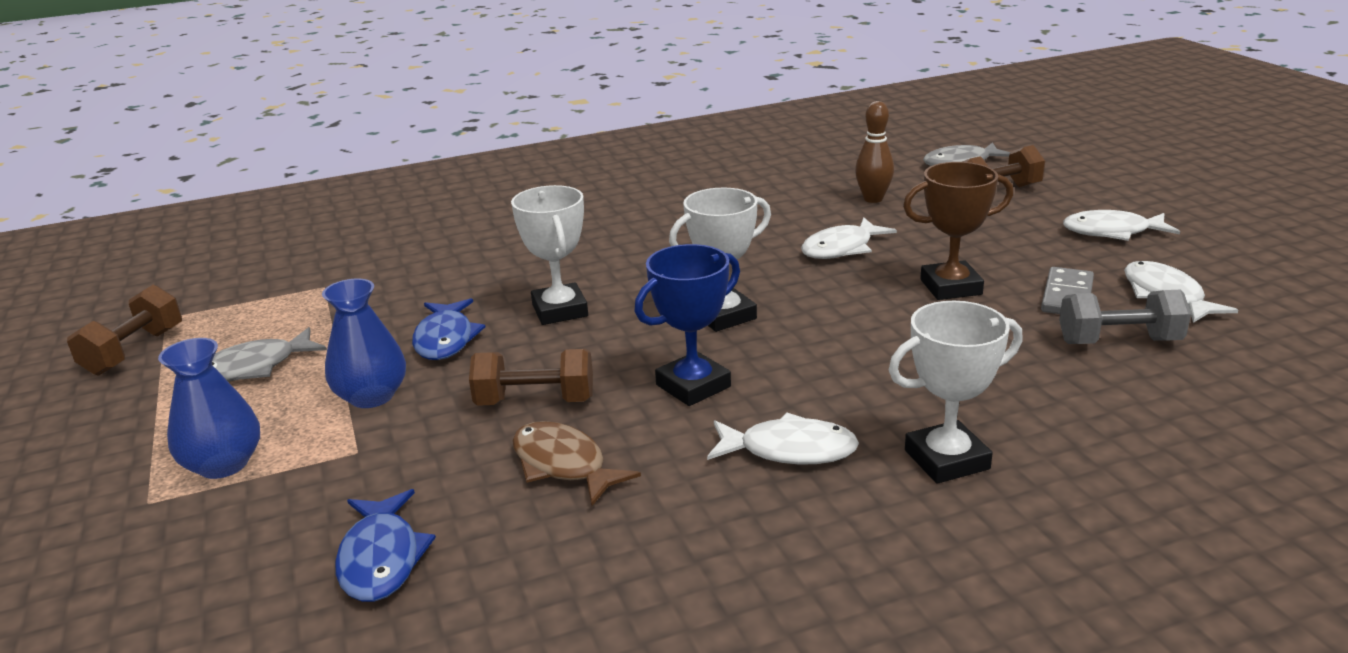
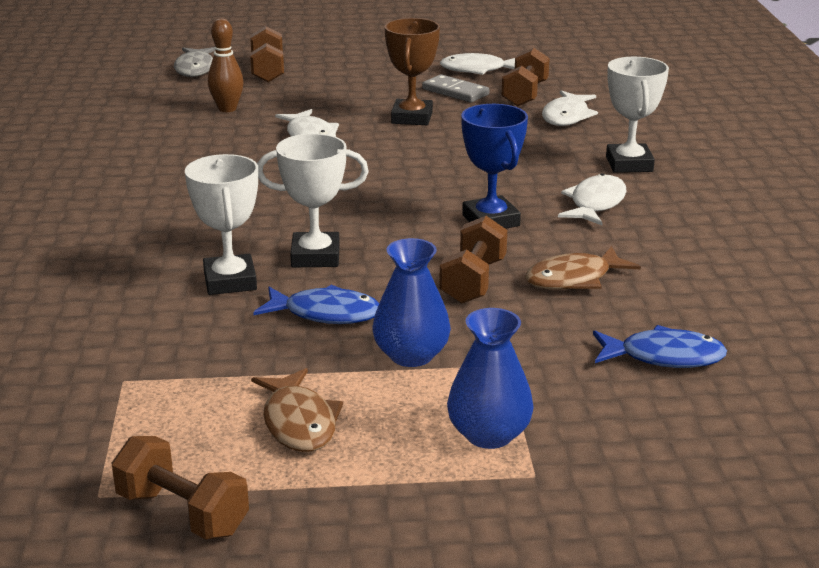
camera: 75 degrees left, 0 degrees up
grey fish [212,327,327,382] -> brown fish [251,368,343,452]
white trophy [669,188,771,332] -> white trophy moved to [185,154,258,295]
grey dumbbell [1059,290,1191,344] -> brown dumbbell [502,48,550,106]
white fish [1063,210,1180,241] -> white fish moved to [542,91,598,126]

